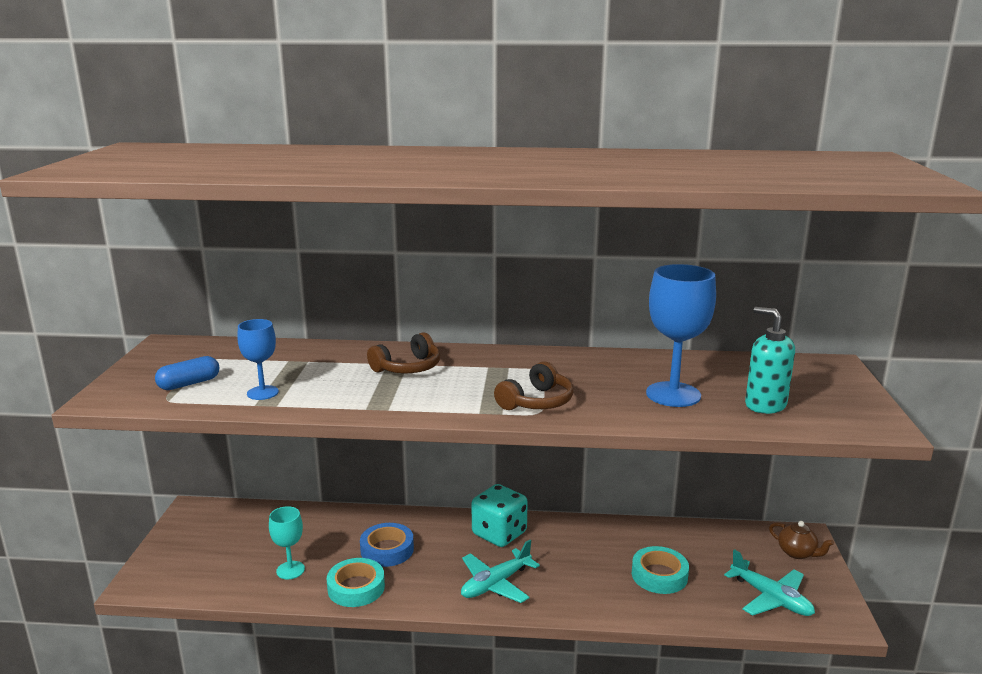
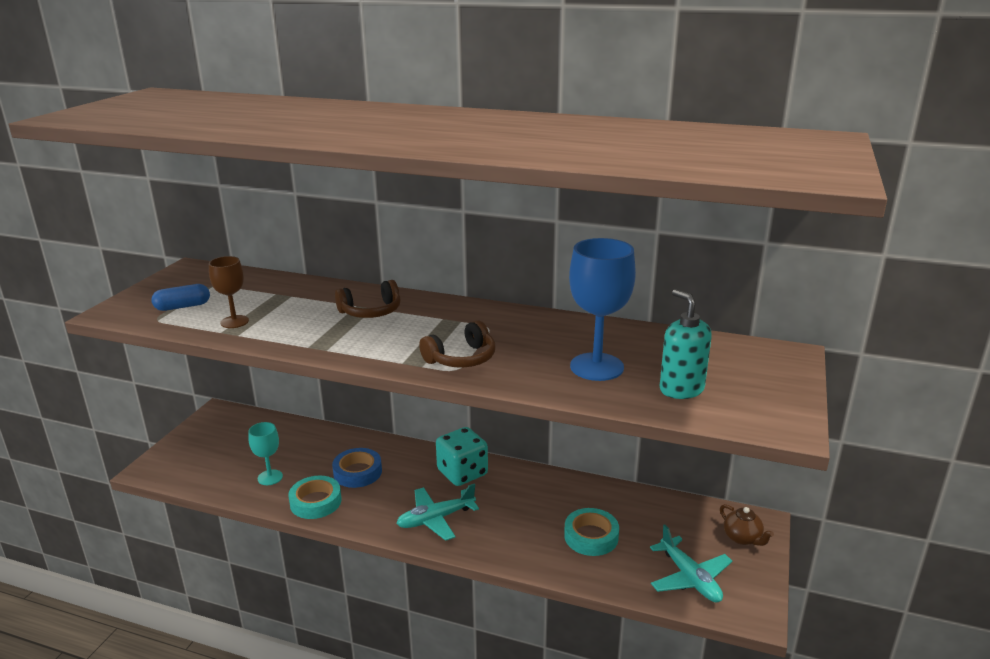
camera: 15 degrees right, 5 degrees up
blue goblet [237,319,279,400] -> brown goblet [209,256,249,328]

